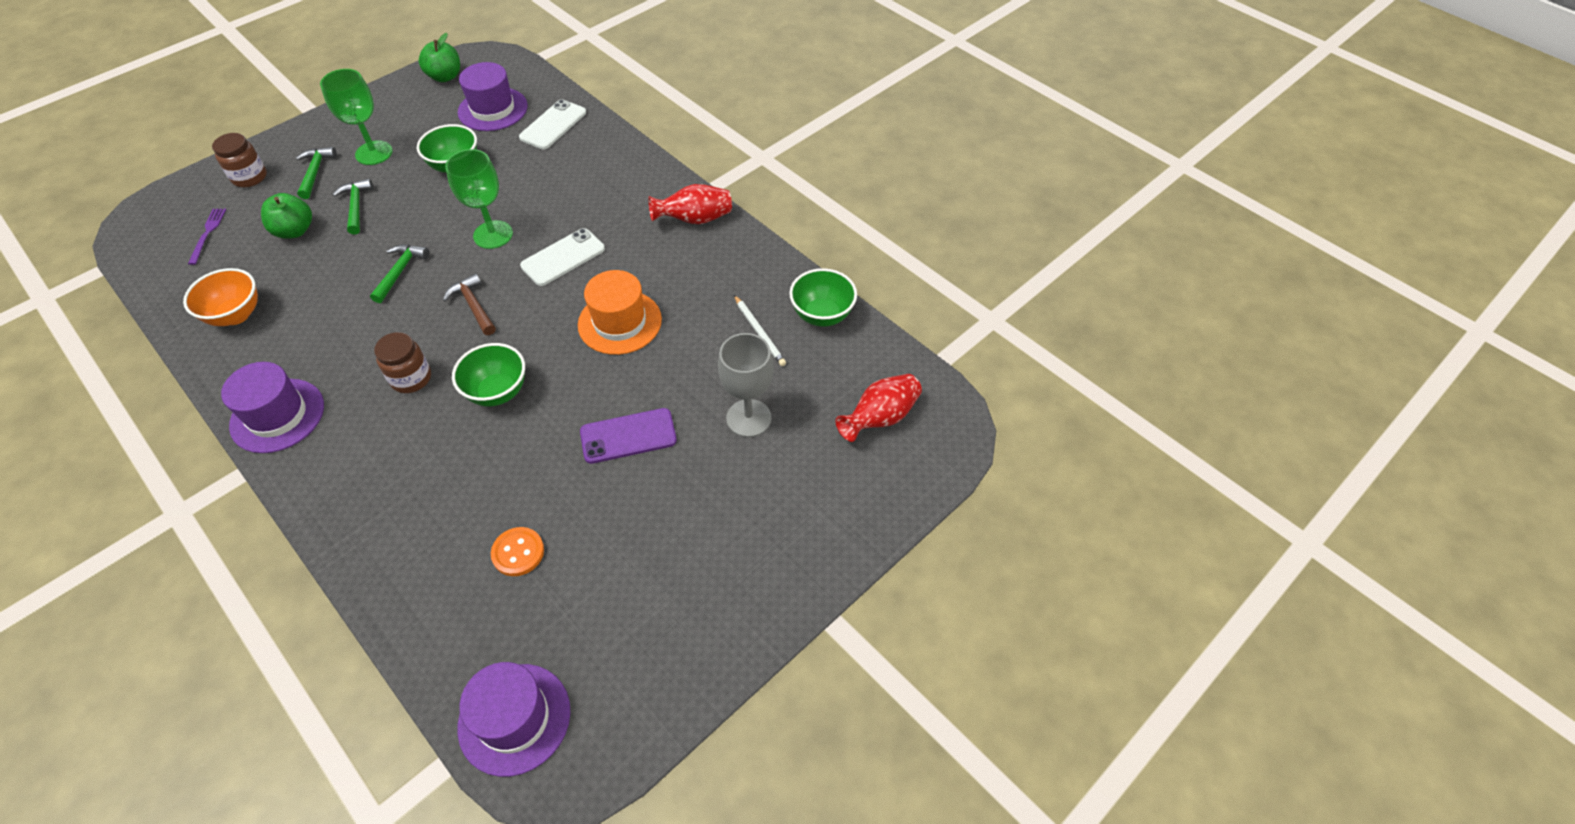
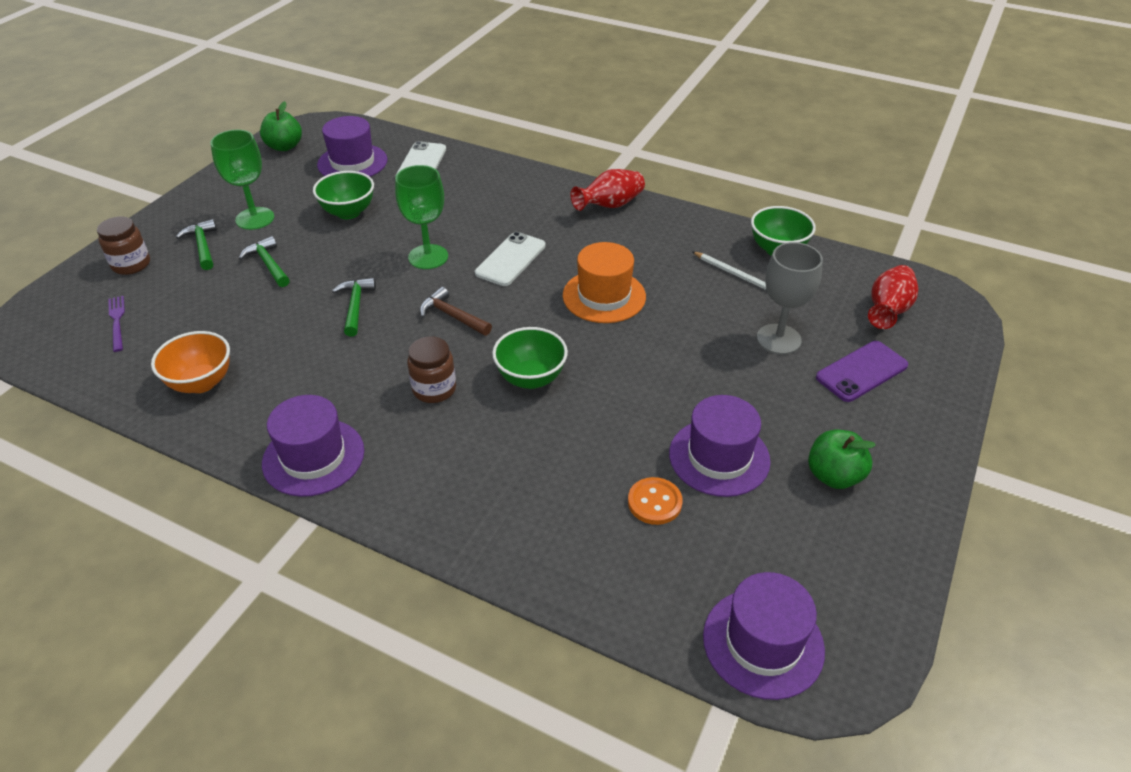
camera: 20 degrees left, 10 degrees down
green apple [261,193,312,238] -> green apple moved to [808,430,876,489]
purple phone [580,408,677,464] -> purple phone moved to [816,341,908,402]
none -> purple hat [669,395,771,497]

